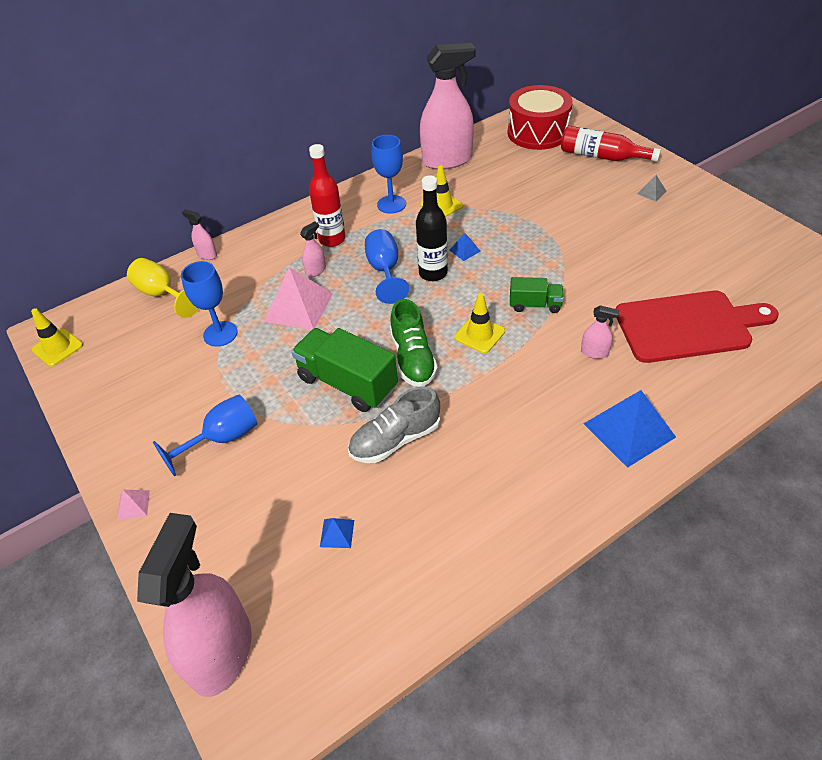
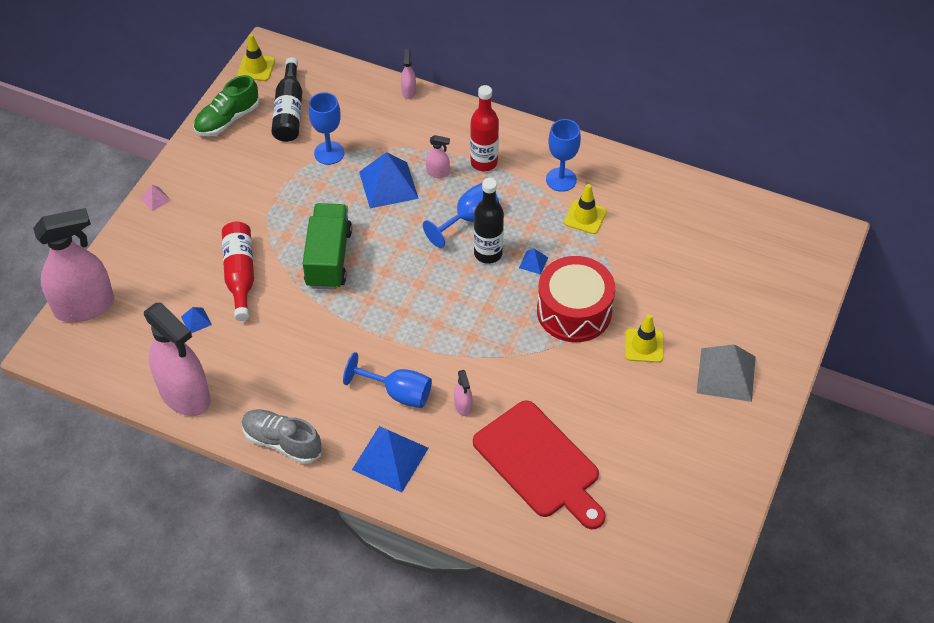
camera: 55 degrees right, 5 degrees up
yellow goblet [127,258,199,318] -> none
blue goblet [153,395,257,476] -> blue goblet moved to [343,352,432,408]
pink pyramid [264,267,333,330] -> blue pyramid [359,152,419,208]
grey shoe [348,387,440,463] -> grey shoe moved to [242,409,322,464]
green shoe [390,299,438,387] -> green shoe moved to [193,75,260,136]
pink spray bottle [420,43,476,169] -> pink spray bottle moved to [144,303,210,416]
yellow traffic cone [454,293,505,353] -> yellow traffic cone moved to [625,314,663,363]
red drum [508,85,573,150] -> red drum moved to [537,256,615,342]
green truck [510,277,564,313] -> none
red bottle [561,126,661,162] -> red bottle moved to [222,222,254,321]
grey pyramid [637,175,667,202] -> grey pyramid [697,344,756,402], size x2.23
none -> black bottle [271,57,302,142]

